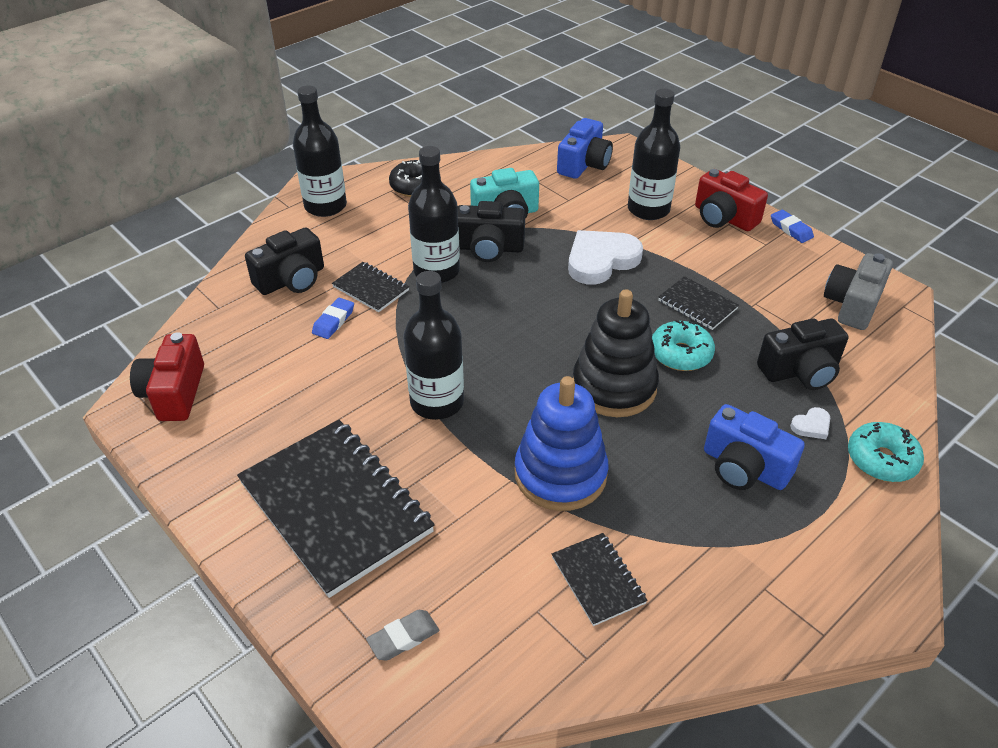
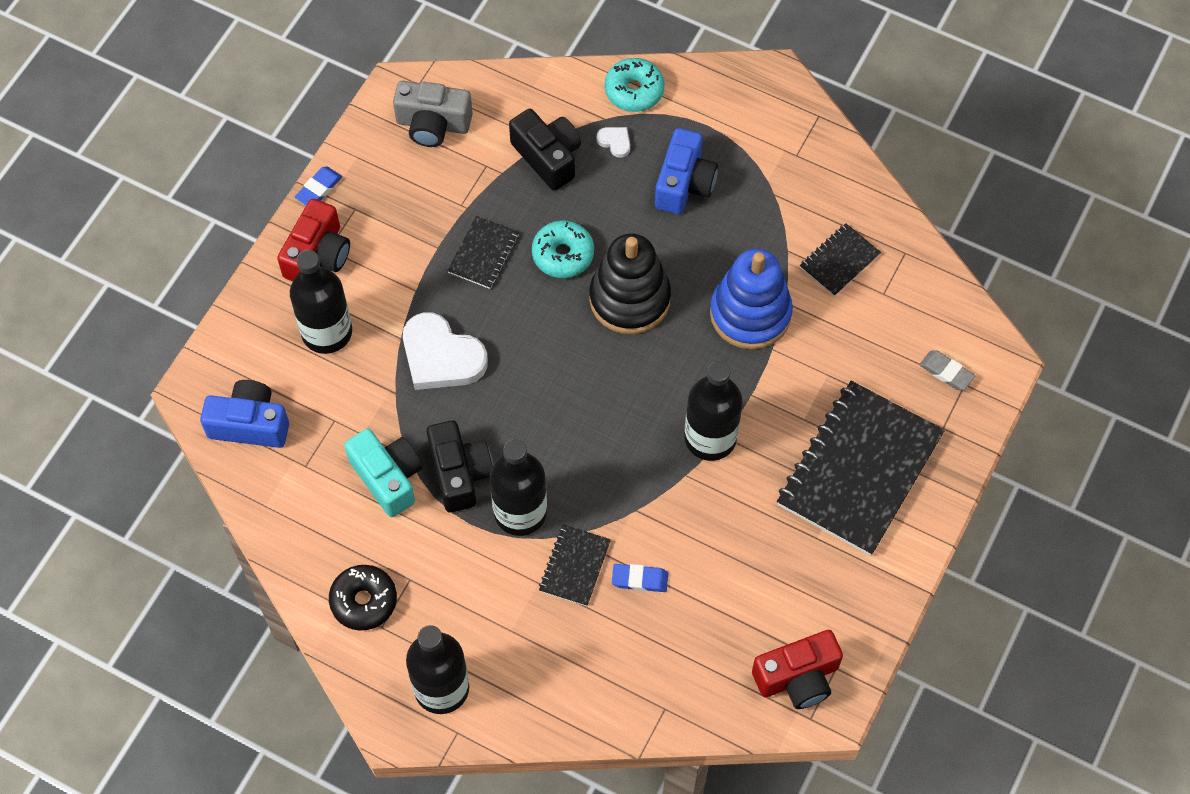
camera: 110 degrees left, 20 degrees up
black camera [245,228,324,295] -> none

